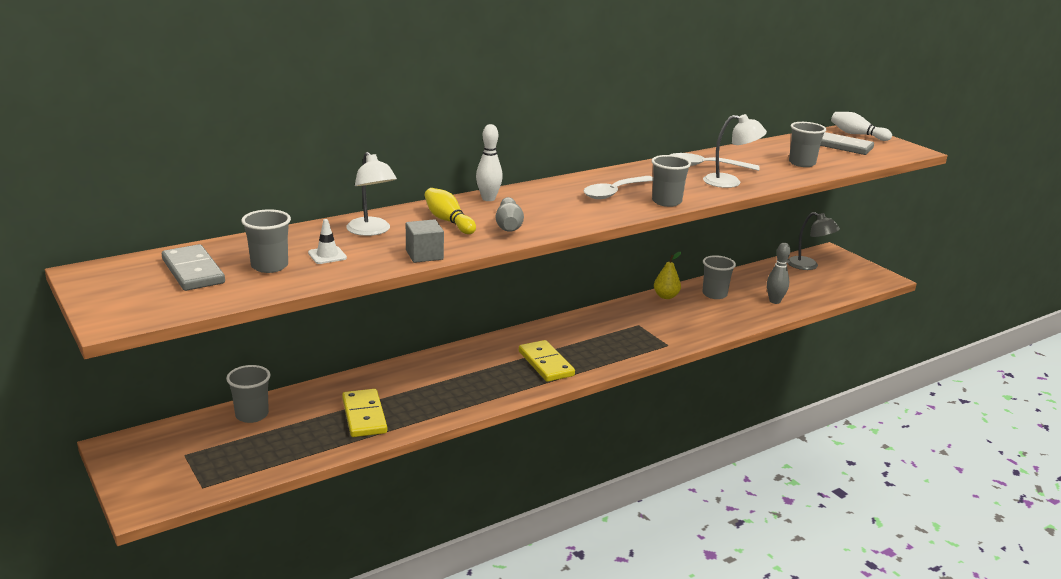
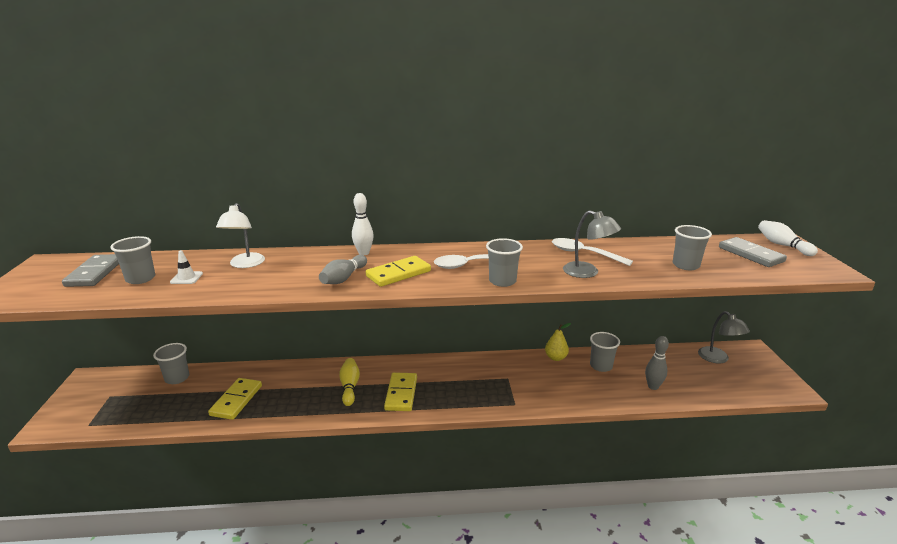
camera: 30 degrees right, 0 degrees up
grey cube [406,219,444,263] -> none
yellow bowling pin [424,188,476,234] -> yellow bowling pin moved to [339,358,360,406]
white lamp [703,114,767,188] -> grey lamp [563,210,621,278]
none -> yellow domino [366,256,431,287]

